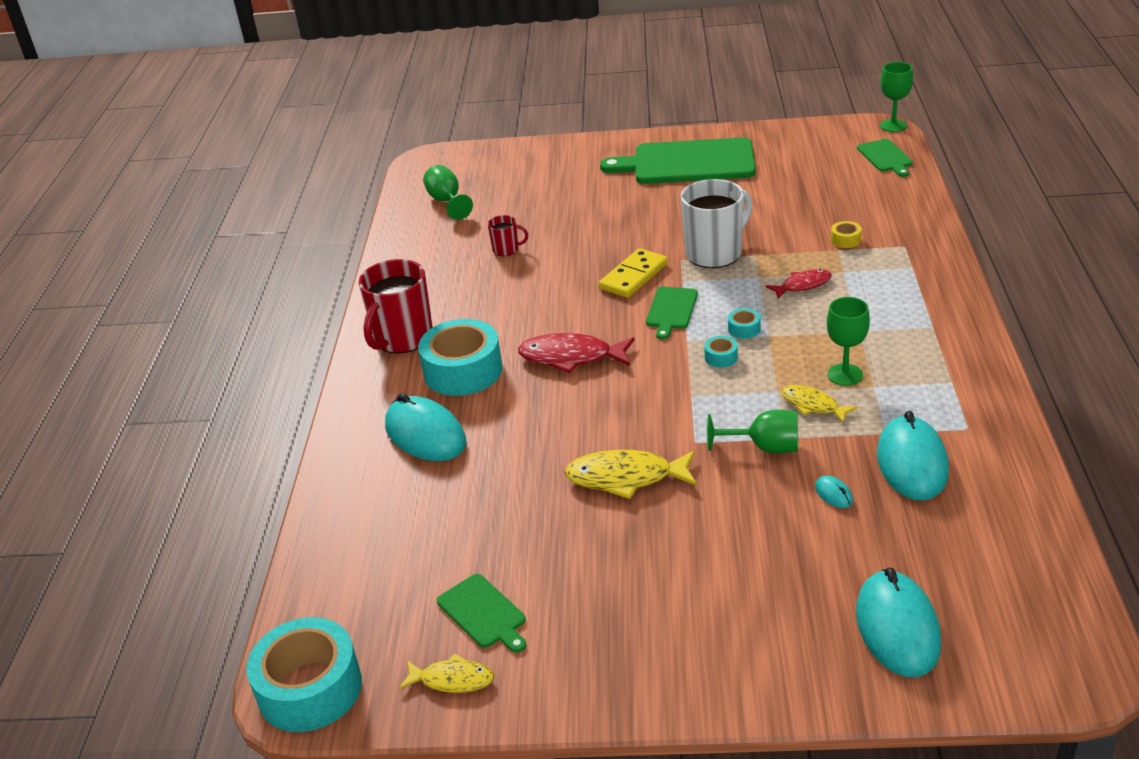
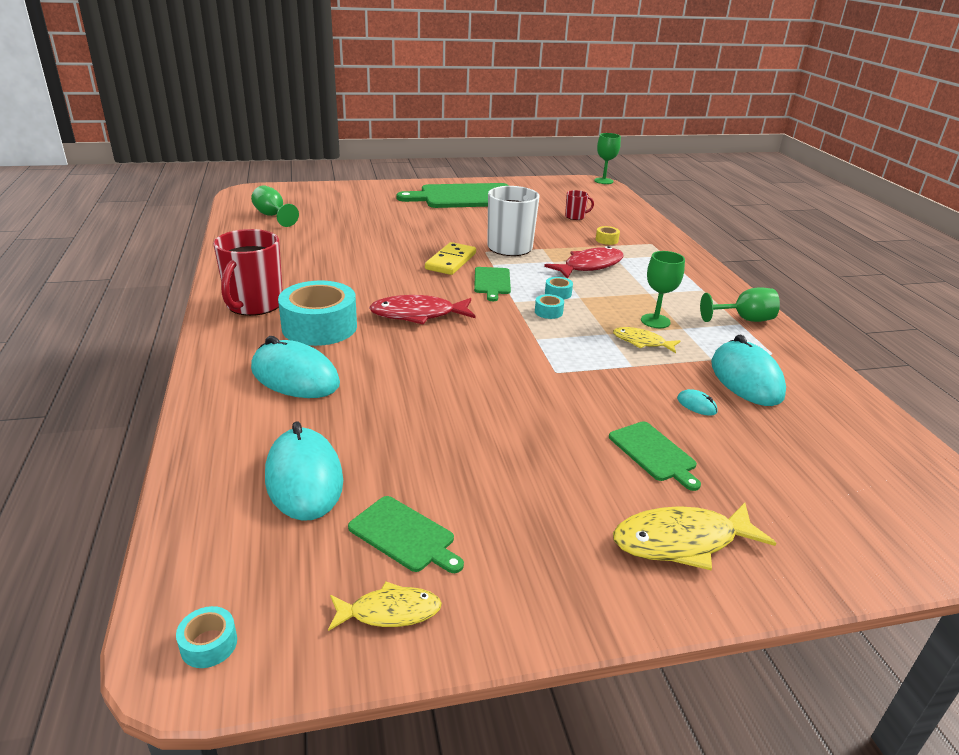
camera: 20 degrees left, 5 degrees down
turquoise tape [246,617,362,732] -> turquoise tape [176,606,237,668], size x0.41
red mug [488,215,528,256] -> red mug moved to [565,190,594,220]
yellow fish [564,450,697,499] -> yellow fish moved to [613,503,776,570]
green goblet [707,410,798,454] -> green goblet moved to [700,288,780,322]
red fish [765,269,832,299] -> red fish [544,246,624,279], size x1.64
turquoise mouse [856,568,941,677] -> turquoise mouse moved to [265,421,343,521]
green cutting board [857,139,913,177] -> green cutting board moved to [609,421,701,491]

